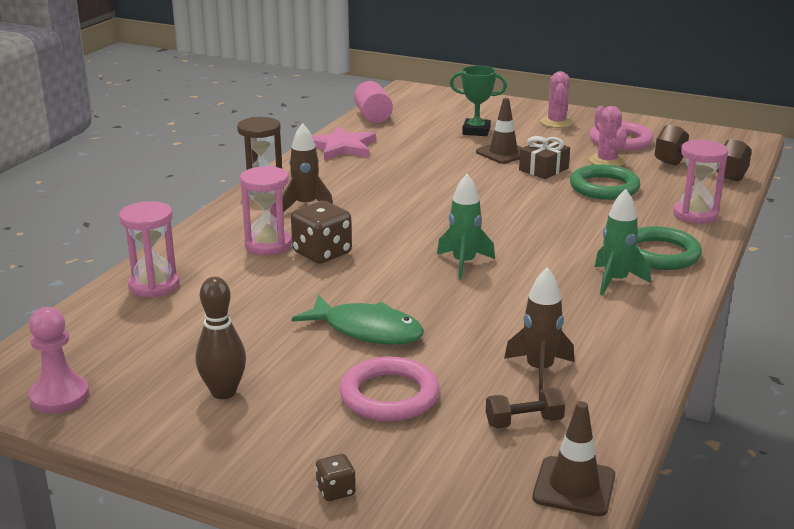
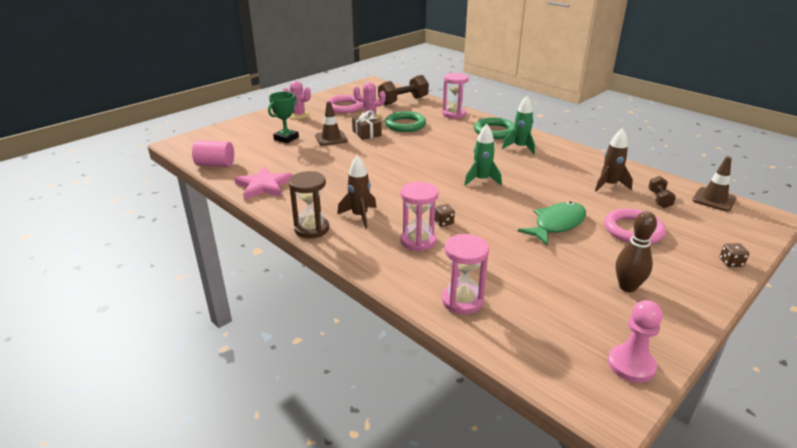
camera: 70 degrees left, 5 degrees up
brown dice [291,201,352,263] -> brown dice [435,204,455,227], size x0.49

